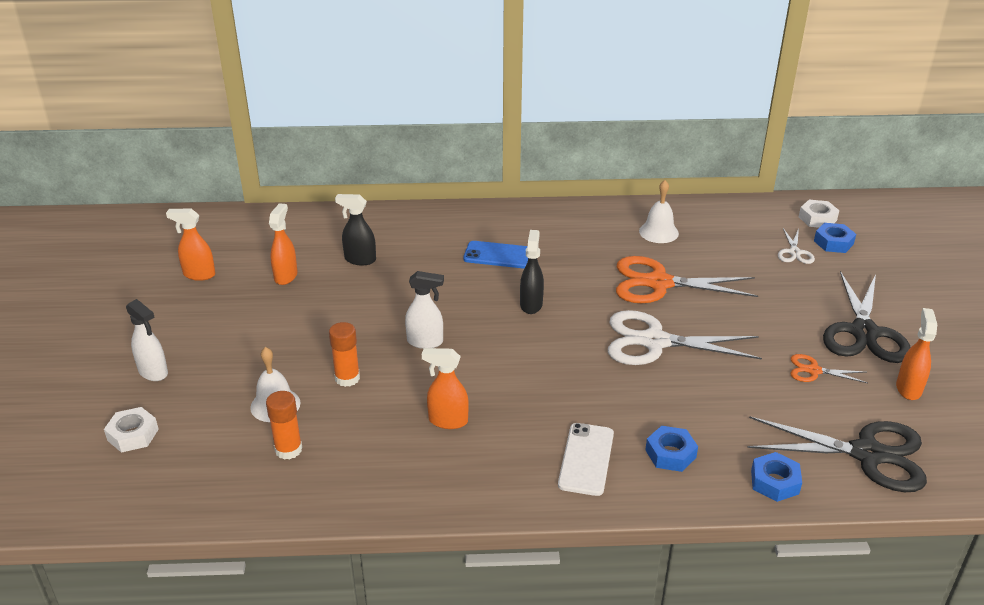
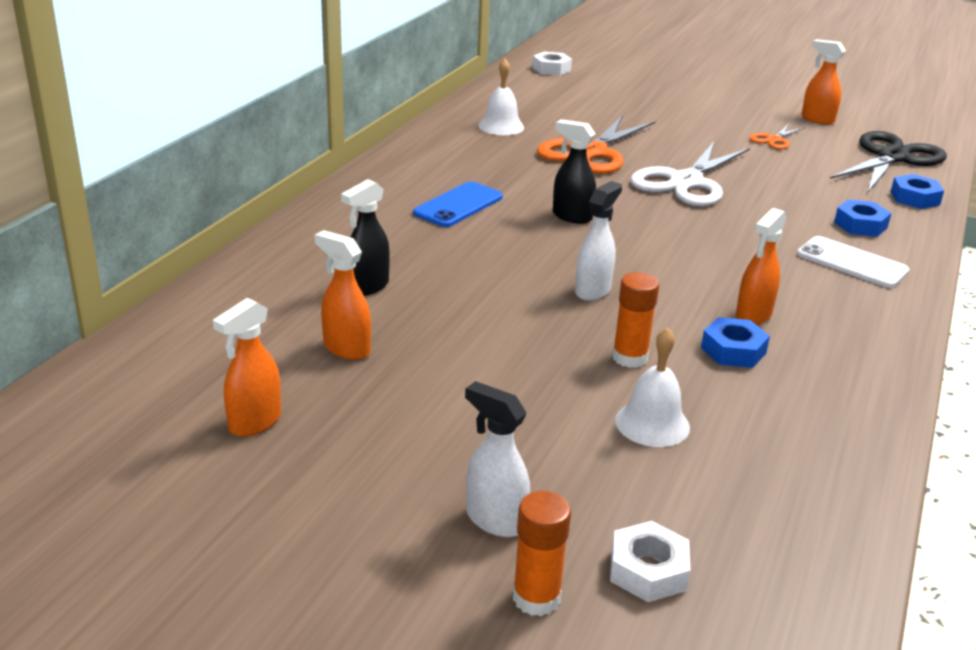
camera: 65 degrees left, 5 degrees down
white spray bottle [126,299,168,381] -> white spray bottle turned 120 degrees counterclockwise [465,381,530,537]
orange glue stick [266,391,302,460] -> orange glue stick moved to [513,491,571,616]
white scissors [778,228,815,264] -> none
blue nut [814,223,856,253] -> blue nut moved to [701,317,770,368]
black scissors [823,271,911,363] -> none

